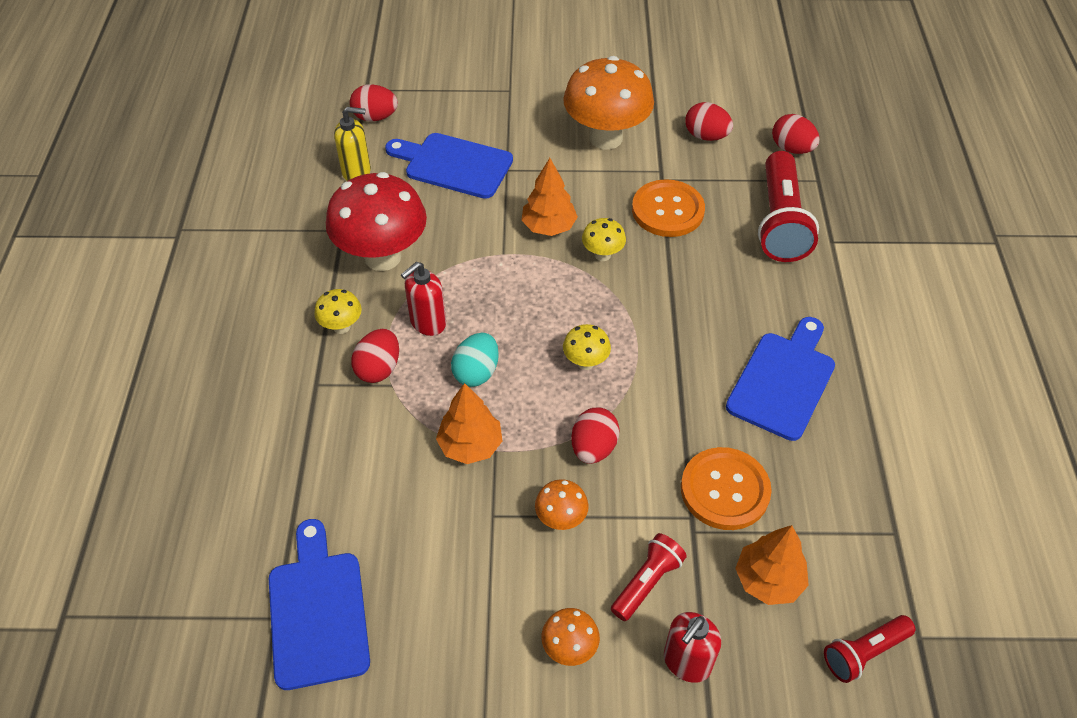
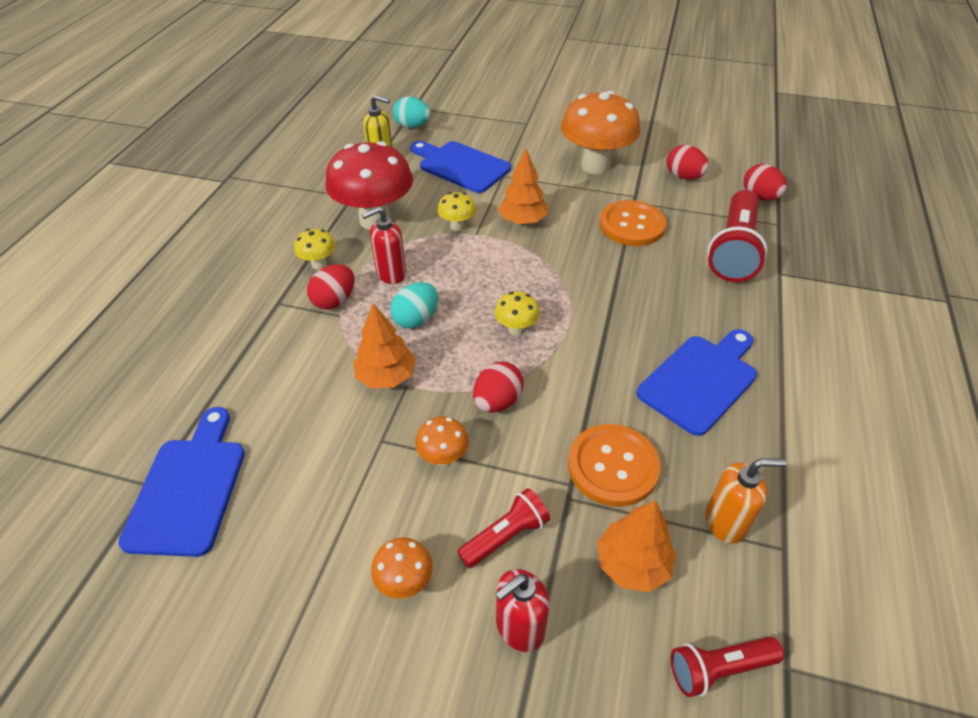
camera: 15 degrees right, 5 degrees down
red egg [350,84,398,121] -> turquoise egg [393,97,431,128]
yellow mushroom [582,218,626,261] -> yellow mushroom moved to [437,192,476,231]
none -> orange soap dispenser [705,459,787,544]

